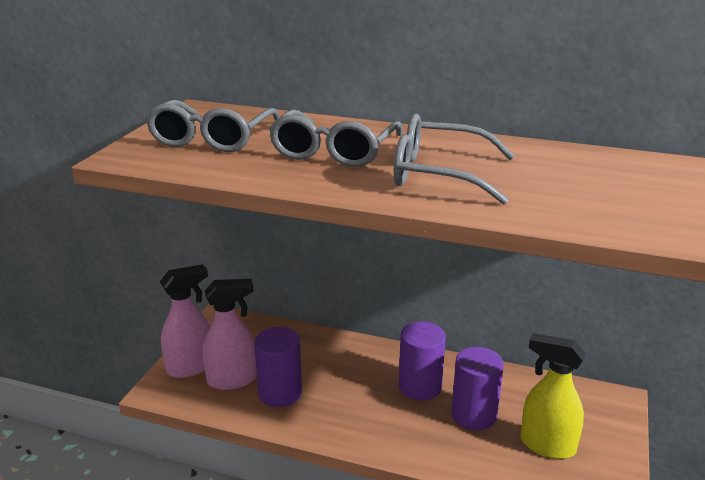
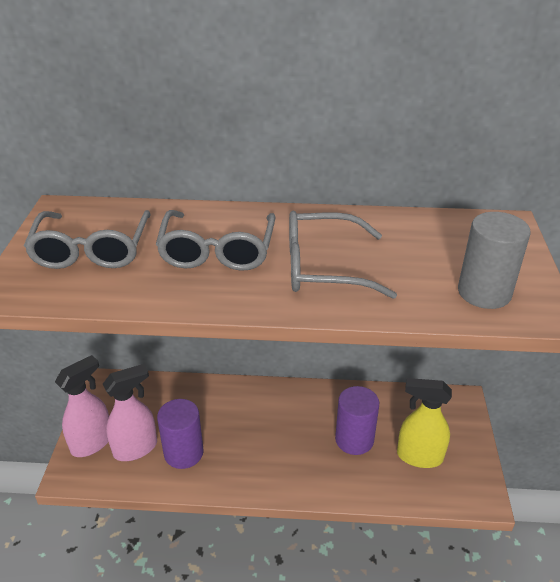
camera: 15 degrees left, 10 degrees up
purple cylinder [399,321,446,401] -> none
none -> grey cylinder [458,212,531,309]

